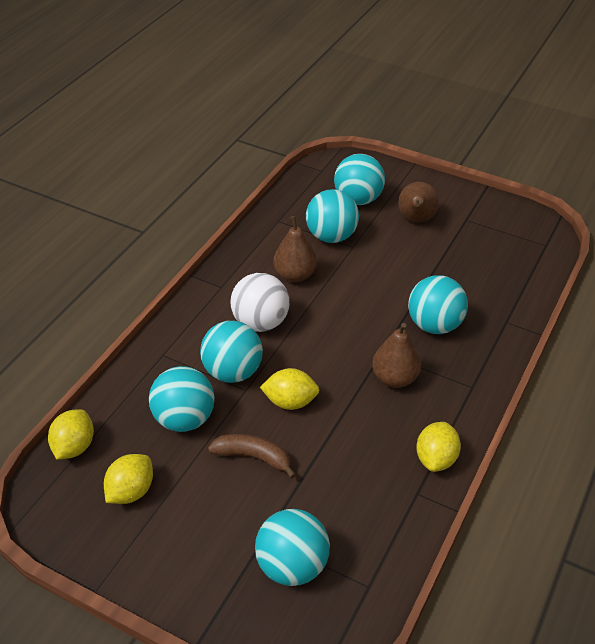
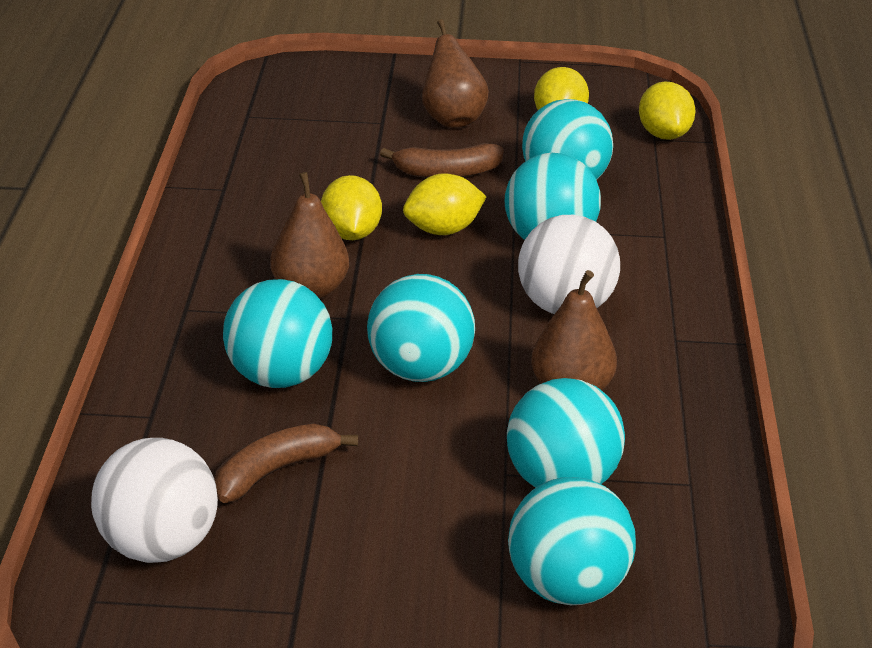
camera: 155 degrees right, 10 degrees down
turquoise ball [255,509,330,586] -> turquoise ball moved to [367,274,475,382]
brown pear [398,182,439,223] -> brown pear moved to [422,19,489,128]
yellow lemon [416,422,461,472] -> yellow lemon moved to [321,175,382,240]
none -> white ball [91,438,218,563]
none -> brown banana [215,424,358,503]

